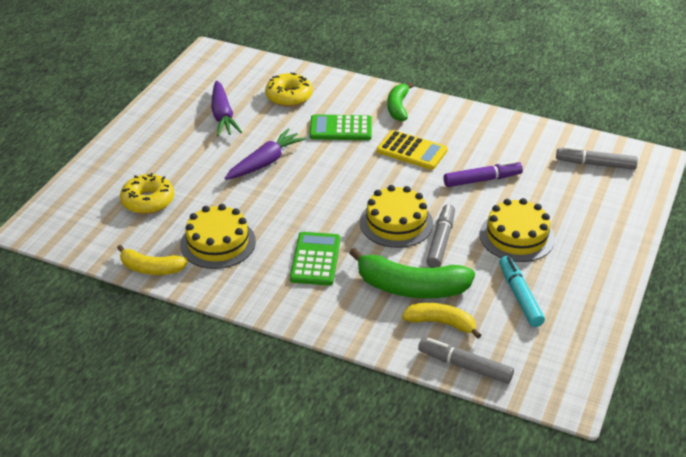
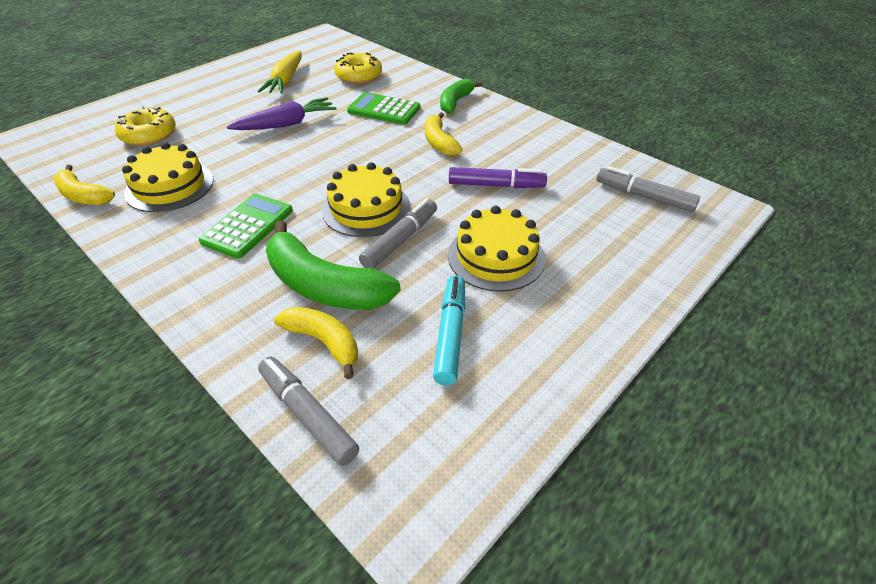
camera: 20 degrees right, 5 degrees up
purple carrot [211,80,242,136] -> yellow carrot [258,51,302,94]
yellow calculator [377,130,448,170] -> yellow banana [425,112,462,156]

